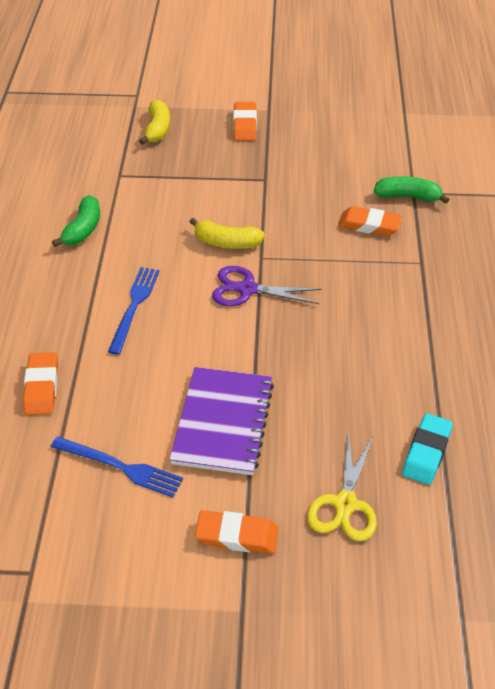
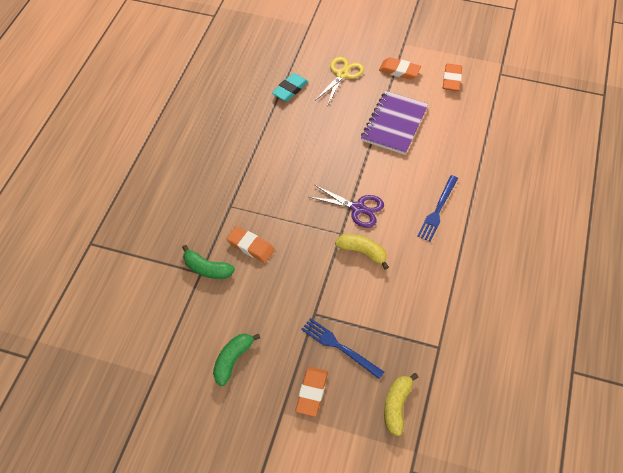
camera: 165 degrees left, 10 degrees up
orange eraser [23,352,58,415] -> orange eraser moved to [443,64,462,91]
blue fork [51,437,183,497] -> blue fork moved to [301,318,384,379]
green banana [52,195,100,247] -> green banana moved to [213,334,260,386]

